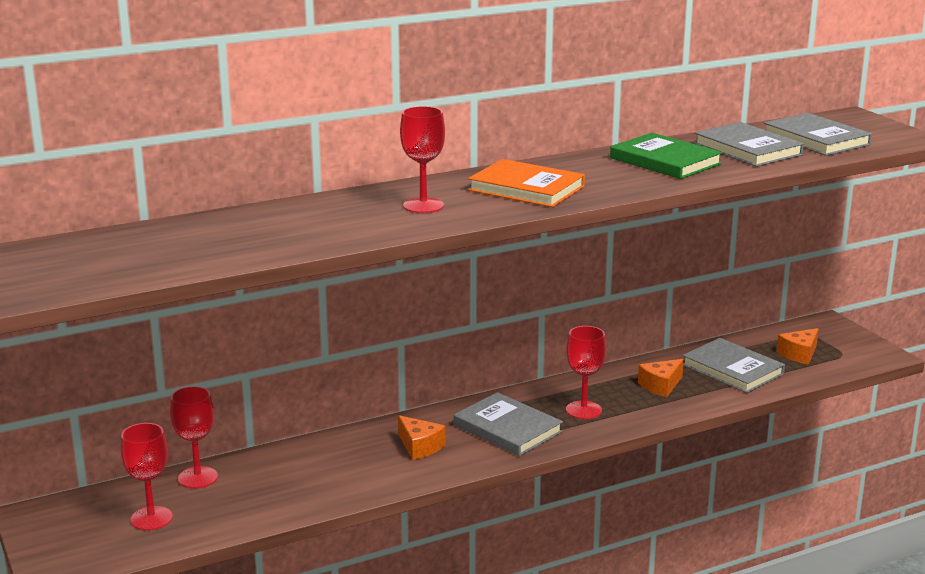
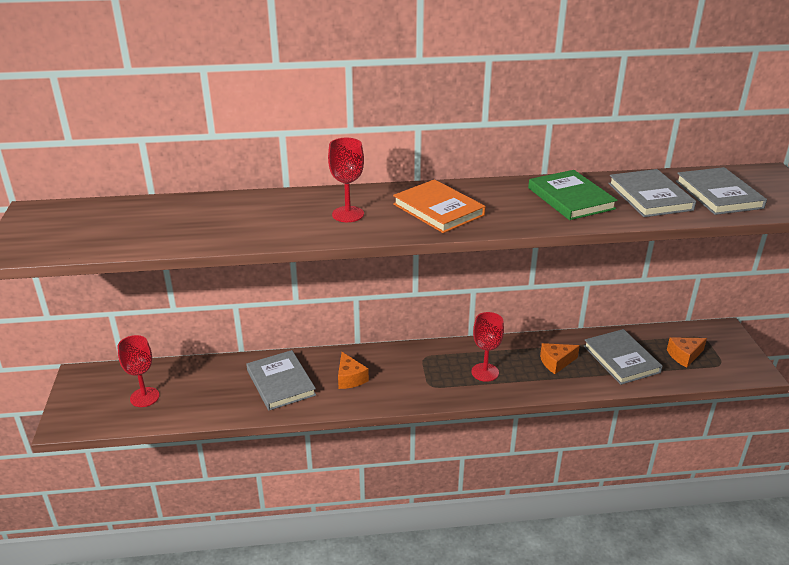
camera: 20 degrees right, 10 degrees up
red goblet [170,386,218,489] -> none
grey book [454,392,563,456] -> grey book moved to [246,350,316,410]

